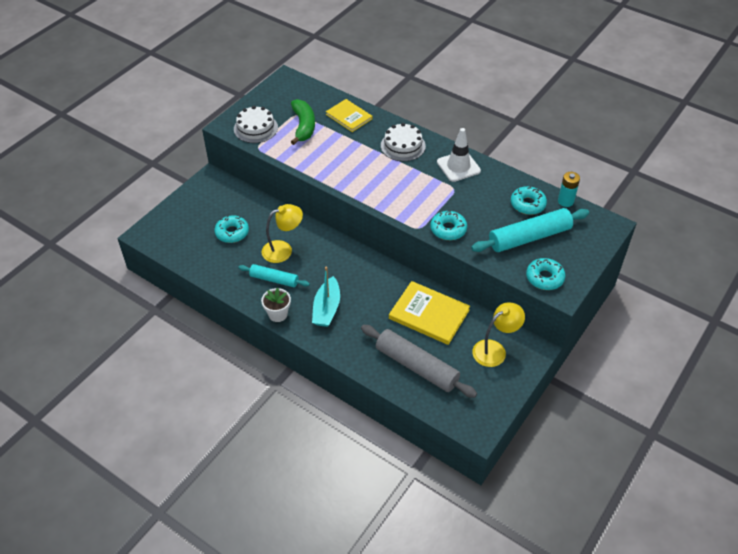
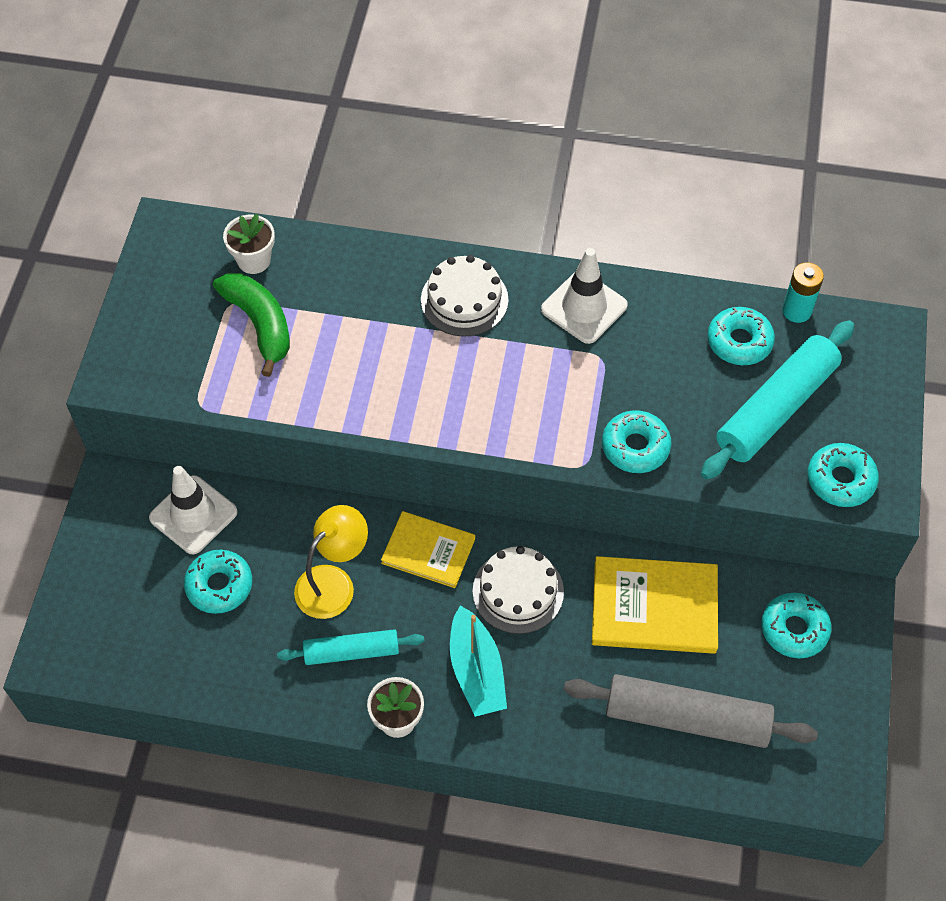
camera: 25 degrees left, 10 degrees up
white cake [234,106,278,143] -> white cake moved to [473,546,564,634]
yellow book [326,99,373,132] -> yellow book moved to [381,511,475,588]
yellow lamp [472,303,525,367] -> turquoise donut [761,593,831,658]
none -> white traffic cone [149,466,237,554]
none -> white flower pot [223,214,275,274]

